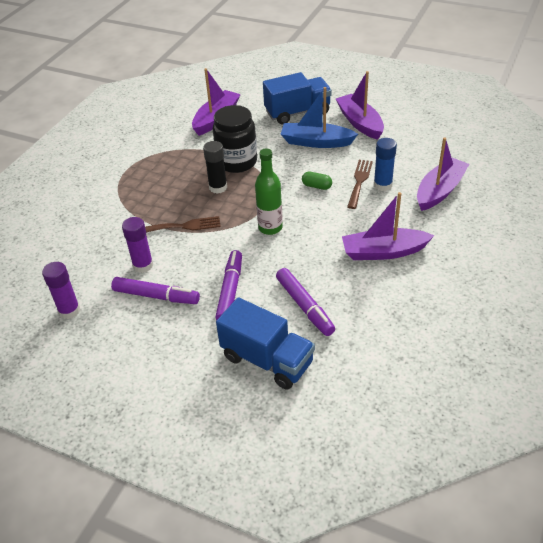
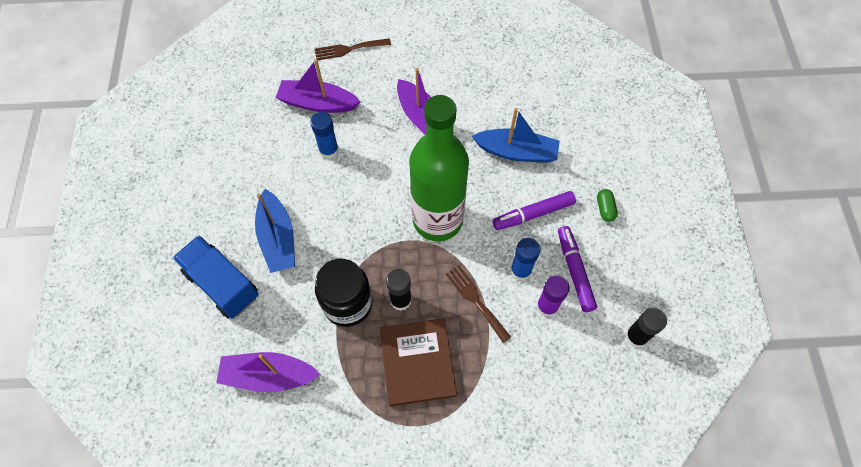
camera: 120 degrees left, 20 degrees up
purple glue stick [42,262,80,319] -> black glue stick [625,308,667,348]
blue truck [216,297,315,390] -> none
green bottle [255,148,283,235] -> green bottle [409,95,469,241], size x1.98
purple marker [276,268,335,336] -> blue boat [471,108,560,163]
green capsule [302,171,332,190] -> green capsule moved to [597,189,618,222]
purple boat [336,71,384,140] -> none
brown fork [347,160,373,209] -> brown fork moved to [315,38,391,60]
none -> brown book [380,318,457,407]
none -> blue glue stick [511,238,540,281]

